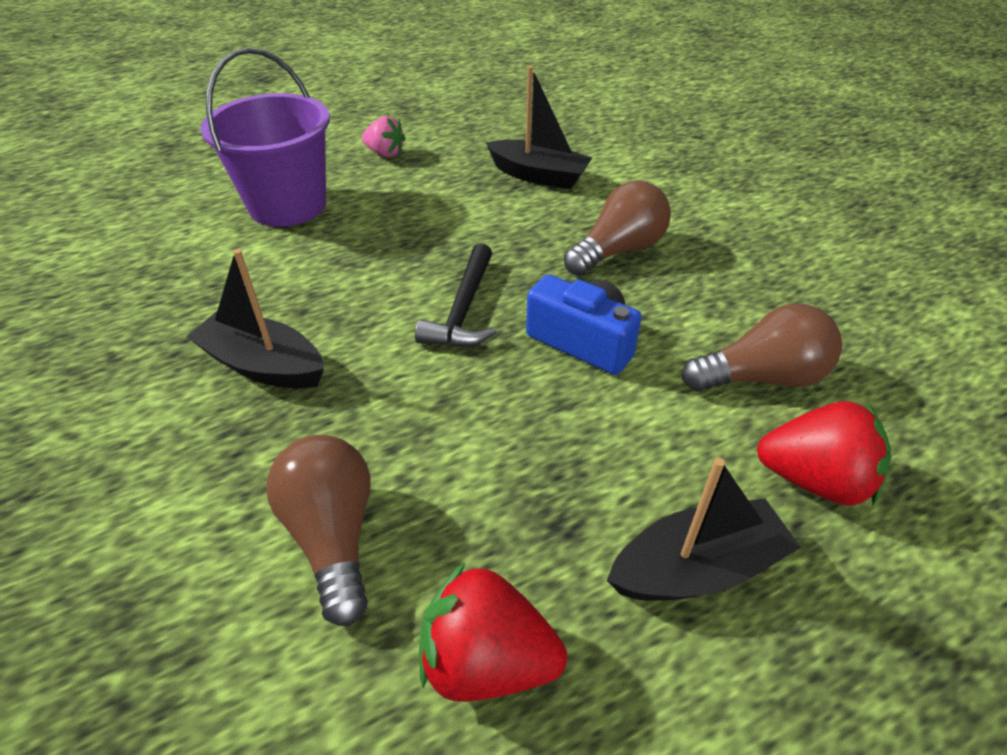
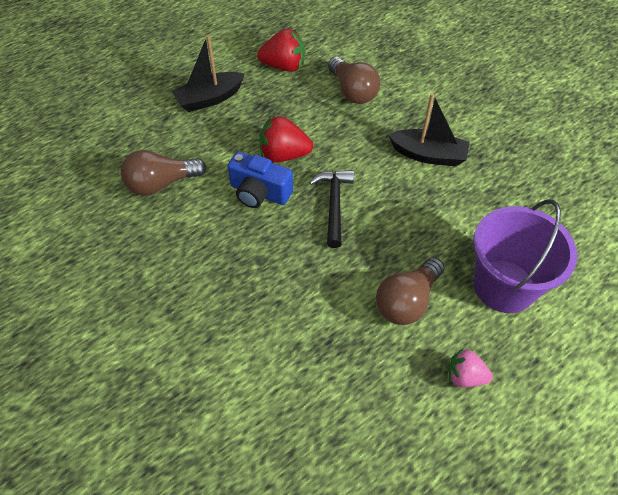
camera: 170 degrees right, 10 degrees up
black boat [486,66,592,189] -> none
brown light bulb [564,181,671,276] -> brown light bulb moved to [376,257,445,325]
red strawberry [757,402,892,506] -> red strawberry moved to [259,115,313,163]

